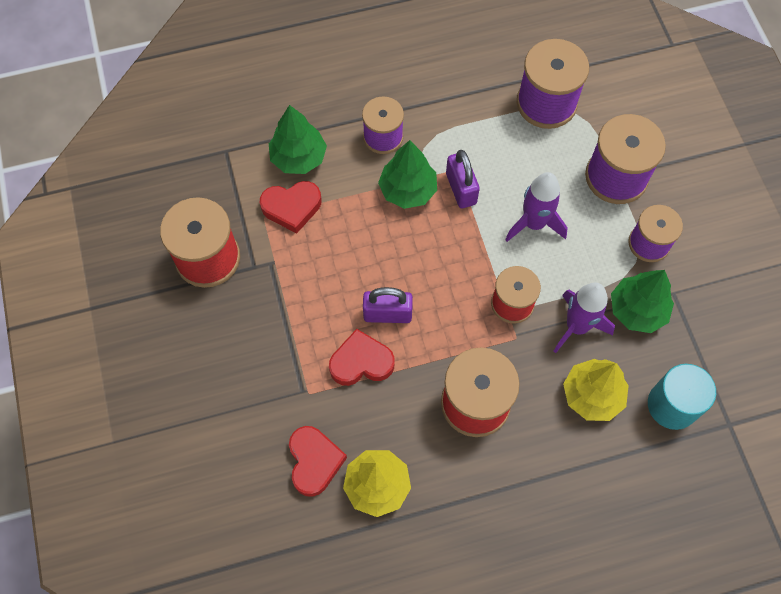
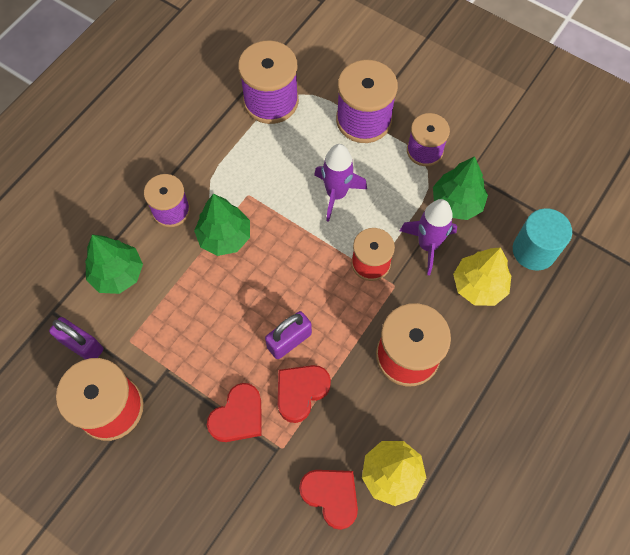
camera: 40 degrees left, 0 degrees up
red heart [260,181,322,234] -> red heart moved to [207,383,262,442]
purple padlock [446,150,480,208] -> purple padlock moved to [49,317,103,359]

